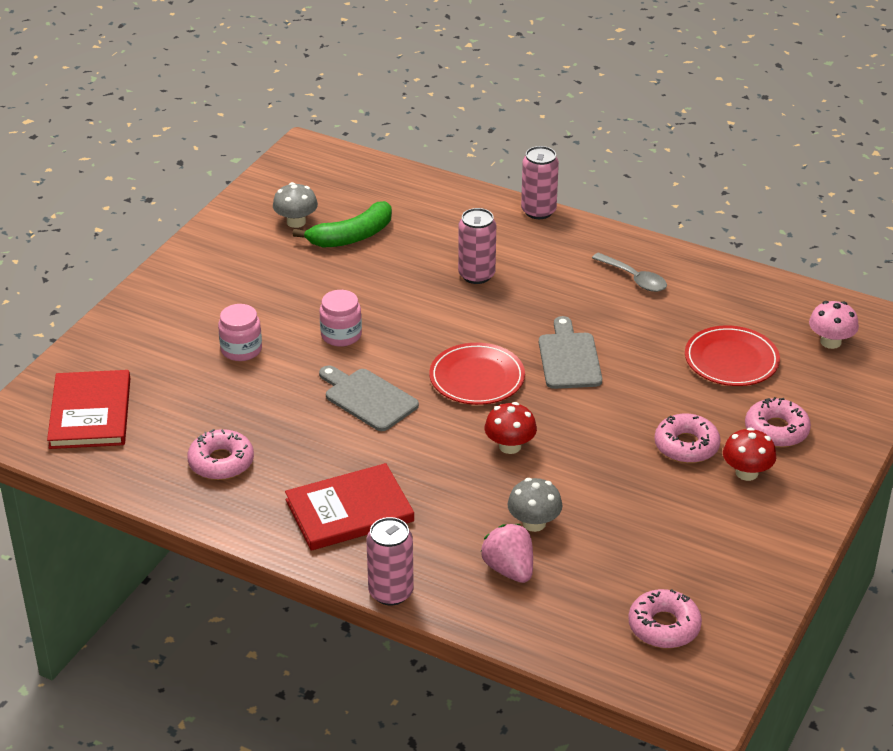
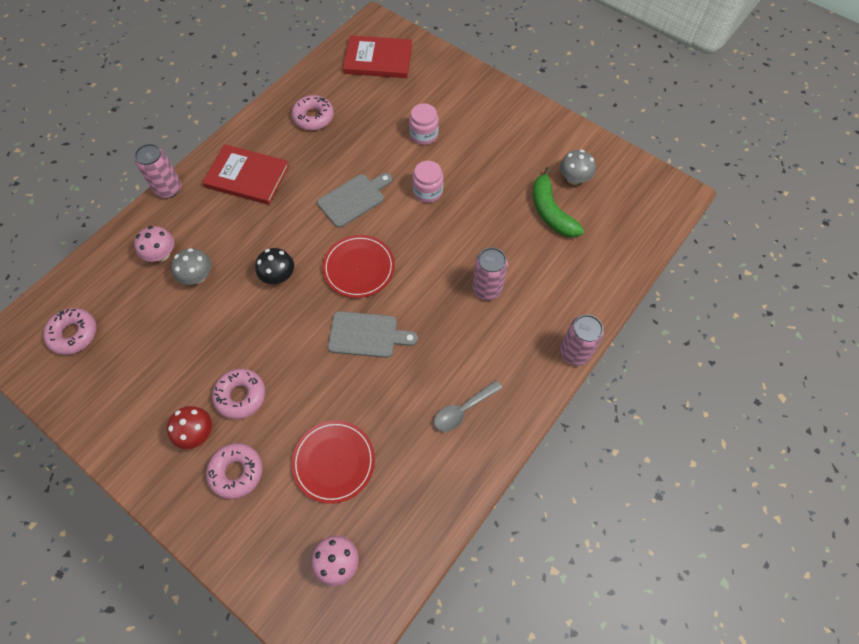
camera: 100 degrees right, 25 degrees up
red book [285,463,414,551] -> red book turned 60 degrees counterclockwise [202,144,289,205]
pink strawberry [481,524,533,583] -> pink mushroom [134,226,174,262]
red mushroom [485,402,537,454] -> black mushroom [255,248,294,284]

